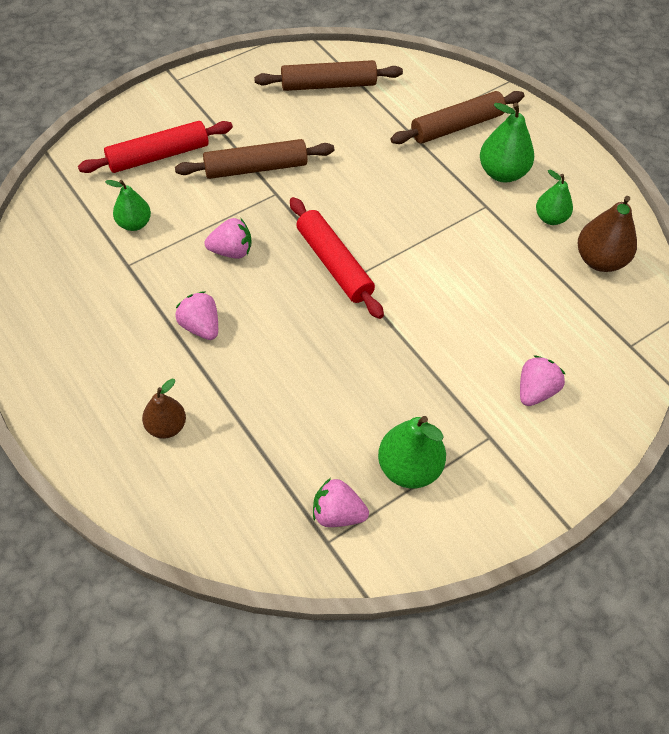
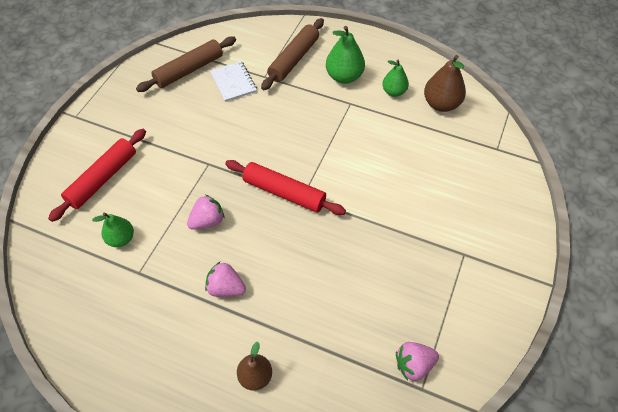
camera: 30 degrees left, 0 degrees up
brown rolling pin [175,139,334,179] -> none
green pear [378,416,446,489] -> none
pink strawberry [520,356,565,406] -> none
none -> white notebook [210,61,257,102]

